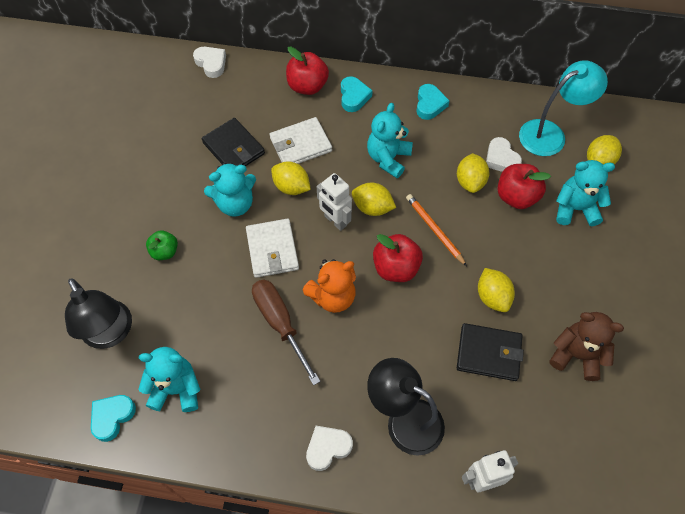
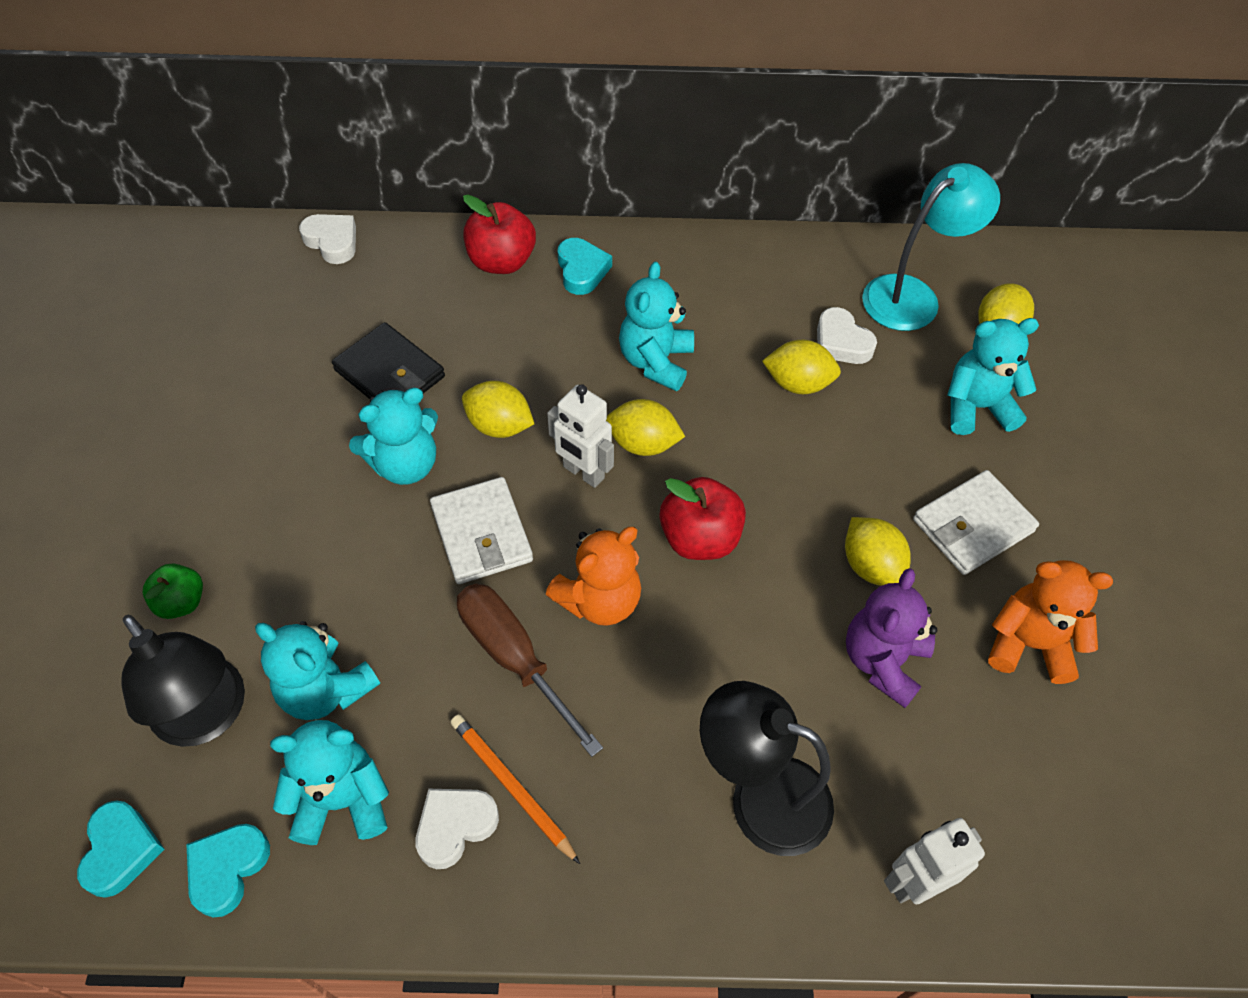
camera: 10 degrees left, 5 degrees down
green apple [146,230,178,260] -> green apple moved to [143,564,203,619]
white wallet [270,117,332,164] -> white wallet moved to [913,470,1039,575]
white heart [306,426,353,471] -> white heart moved to [416,789,499,869]
orange pencil [406,194,467,266] -> orange pencil moved to [450,715,580,864]
turquoise heart [417,84,450,120] -> turquoise heart moved to [77,800,165,898]
yellow lemon [457,153,490,193] -> yellow lemon turned 75 degrees counterclockwise [762,340,841,394]
black wallet [457,323,524,381] -> purple teddy bear [846,568,937,708]
red apple [498,164,551,209] -> none
brown teddy bear [550,312,624,381] -> orange teddy bear [988,560,1113,684]
none -> turquoise teddy bear [255,621,380,720]

